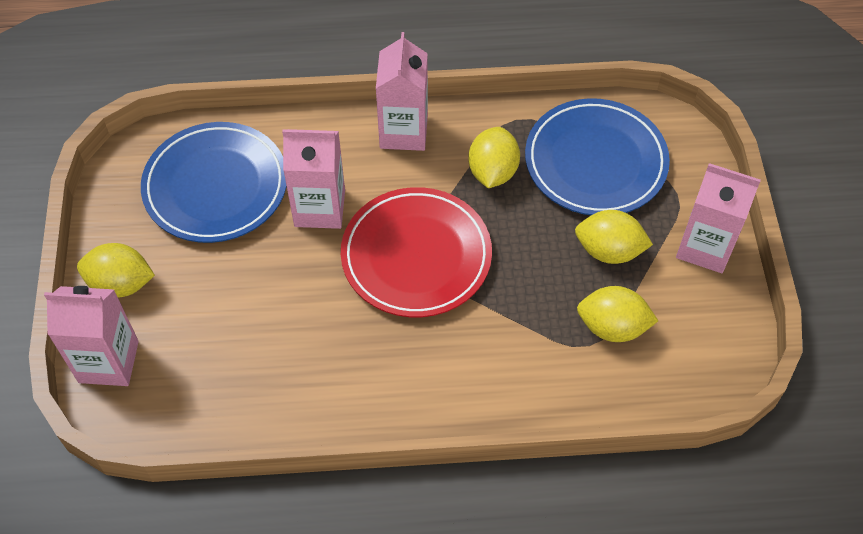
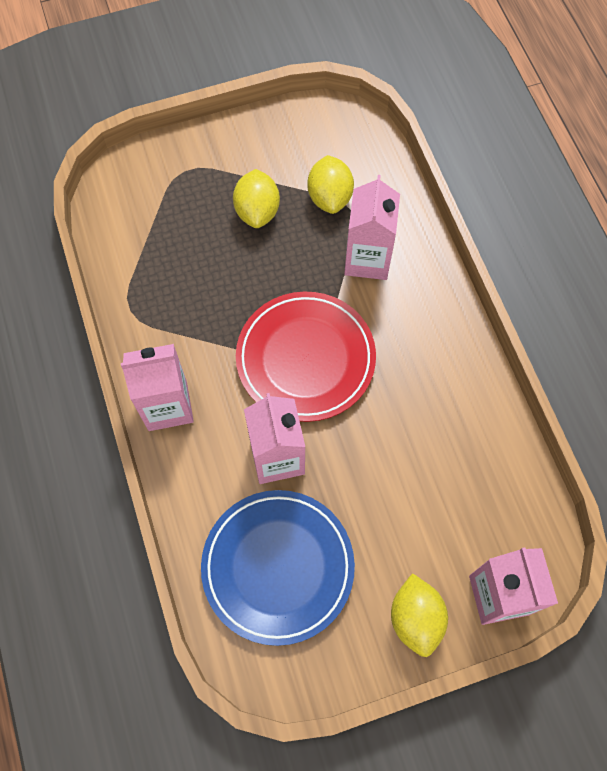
camera: 105 degrees left, 10 degrees up
yellow lemon [468,127,520,188] -> none
blue plate [525,98,670,215] -> none
pink carton [676,163,761,273] -> pink carton moved to [344,175,400,280]

